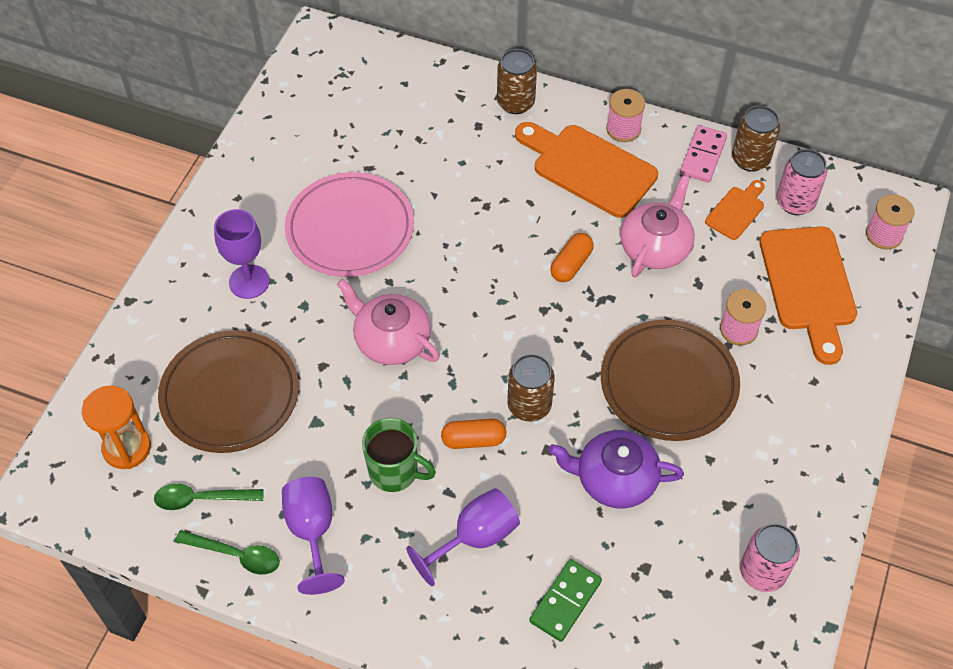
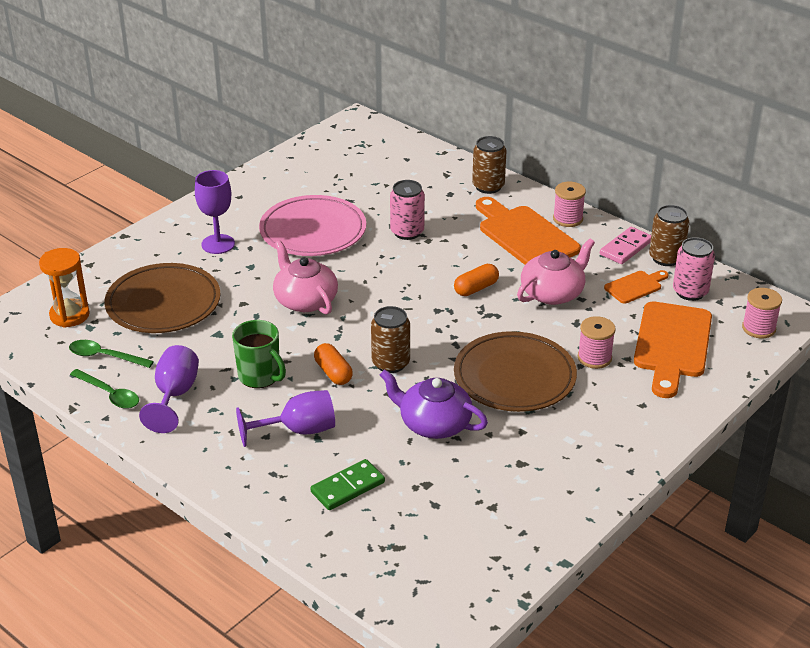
camera: 20 degrees right, 20 degrees down
orange capsule [441,419,506,449] -> orange capsule turned 45 degrees clockwise [314,343,353,385]
pink can [740,523,800,592] -> pink can moved to [390,180,425,240]

